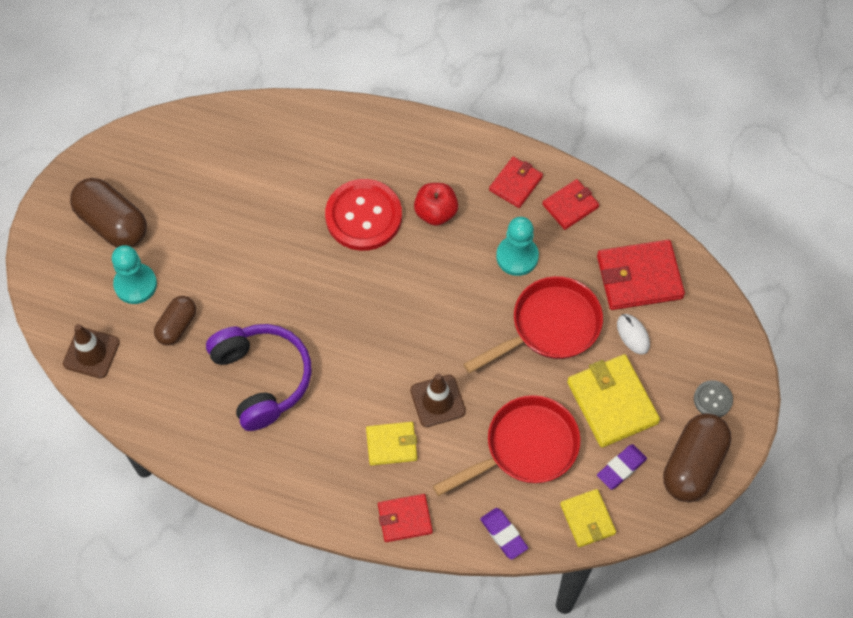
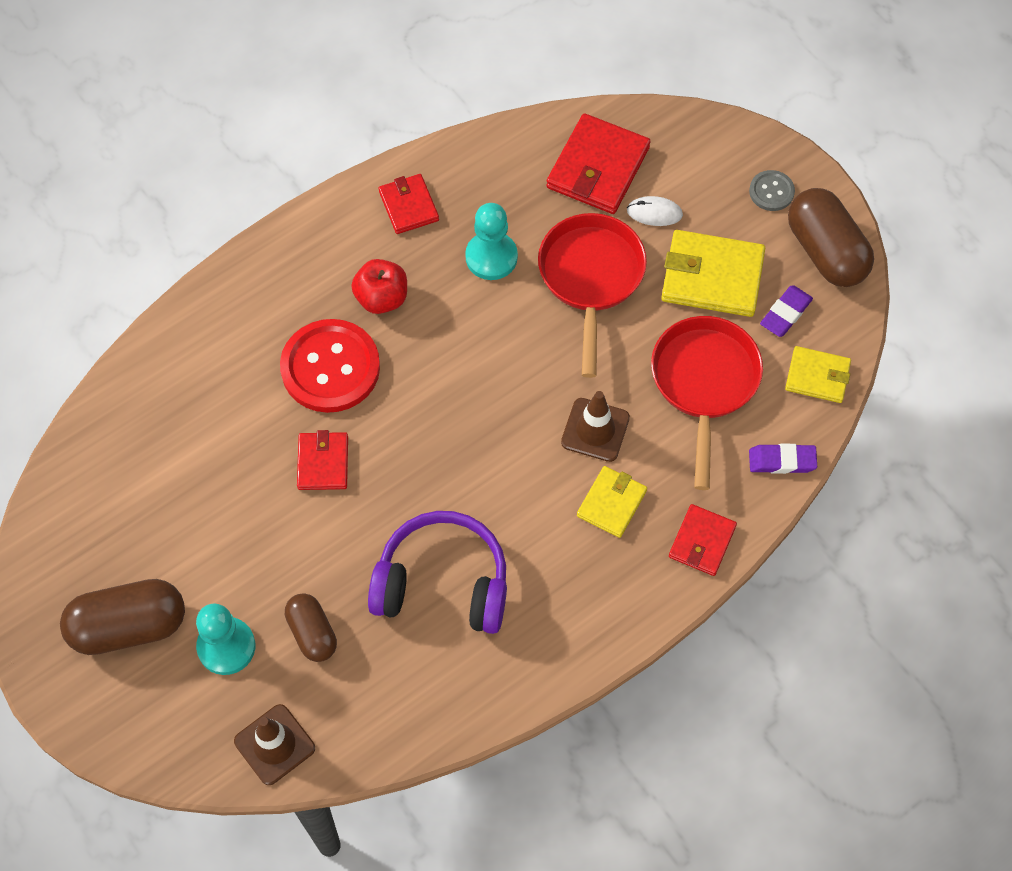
camera: 55 degrees left, 0 degrees up
red wallet [542,179,599,230] -> red wallet moved to [297,430,348,490]
purple eraser [597,444,647,490] -> purple eraser turned 45 degrees clockwise [760,285,813,337]

